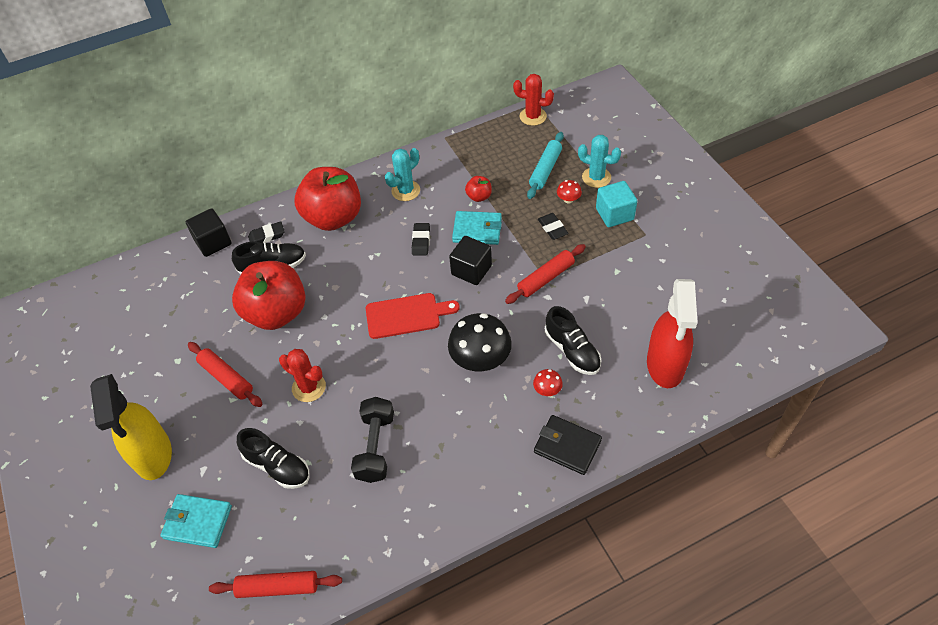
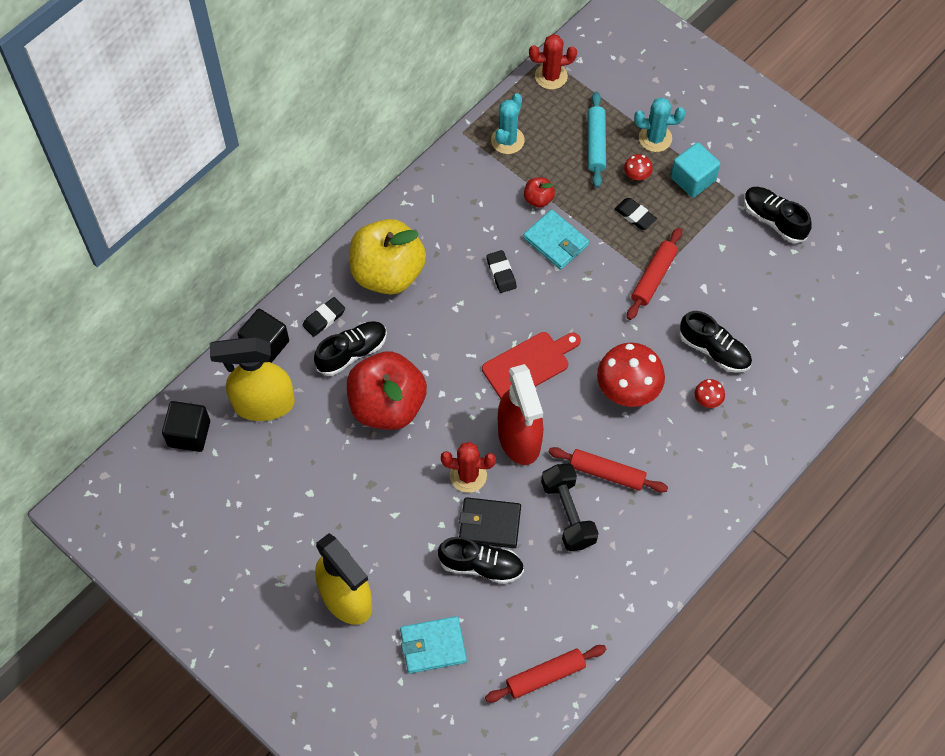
camera: 25 degrees left, 10 degrees up
red rolling pin [188,342,263,407] -> red rolling pin moved to [548,447,668,493]
red apple [295,167,361,231] -> yellow apple [349,219,426,294]
turquoise cactus [385,148,420,201] -> turquoise cactus moved to [491,93,525,154]
black mushroom [448,313,512,372] -> red mushroom [597,343,665,407]
black cube [449,236,492,285] -> black cube moved to [162,401,210,452]
turquoise wallet [452,211,502,245] -> turquoise wallet turned 60 degrees clockwise [523,210,589,270]
black wallet [534,415,602,475] -> black wallet moved to [459,497,521,548]
red spray bottle [647,279,698,388] -> red spray bottle moved to [498,364,544,465]
none -> yellow spray bottle [210,336,295,421]
none -> black shoe [744,187,812,243]

